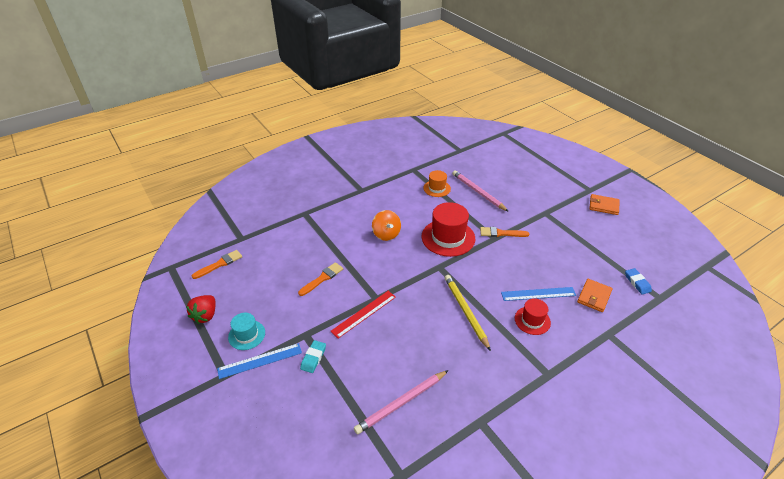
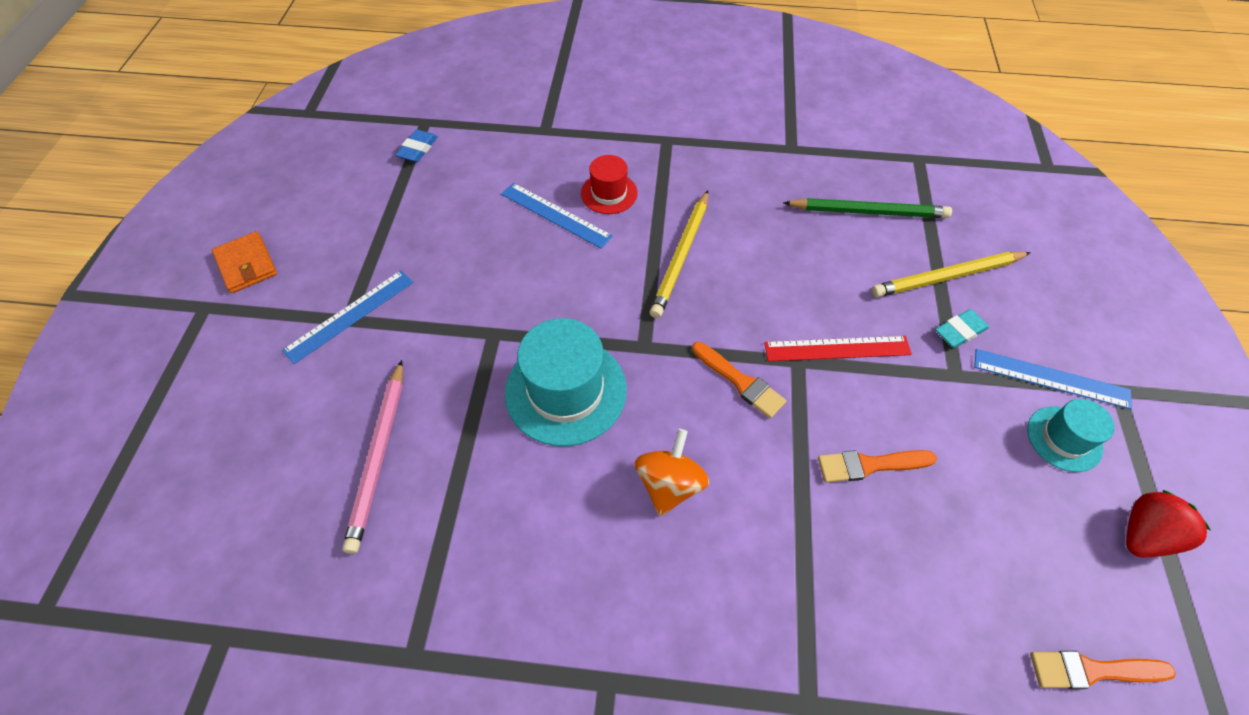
camera: 140 degrees left, 15 degrees up
pink pencil [354,370,449,434] -> green pencil [783,198,952,218]
red hat [422,202,475,257] -> turquoise hat [505,318,627,446]
orange hat [424,170,451,197] -> none
orange brush [480,227,529,237] -> orange brush moved to [692,342,786,418]
orange wallet [577,279,612,312] -> none
none -> blue ruler [282,270,413,364]
none -> yellow pencil [871,252,1031,297]

